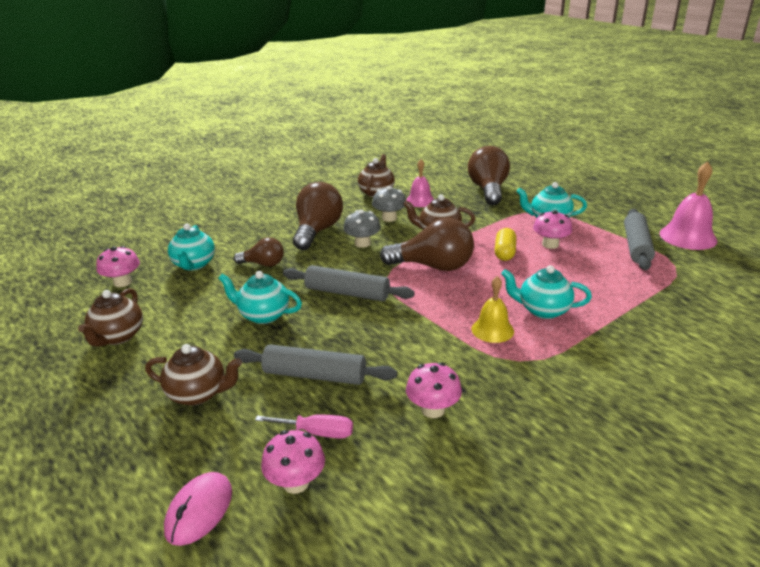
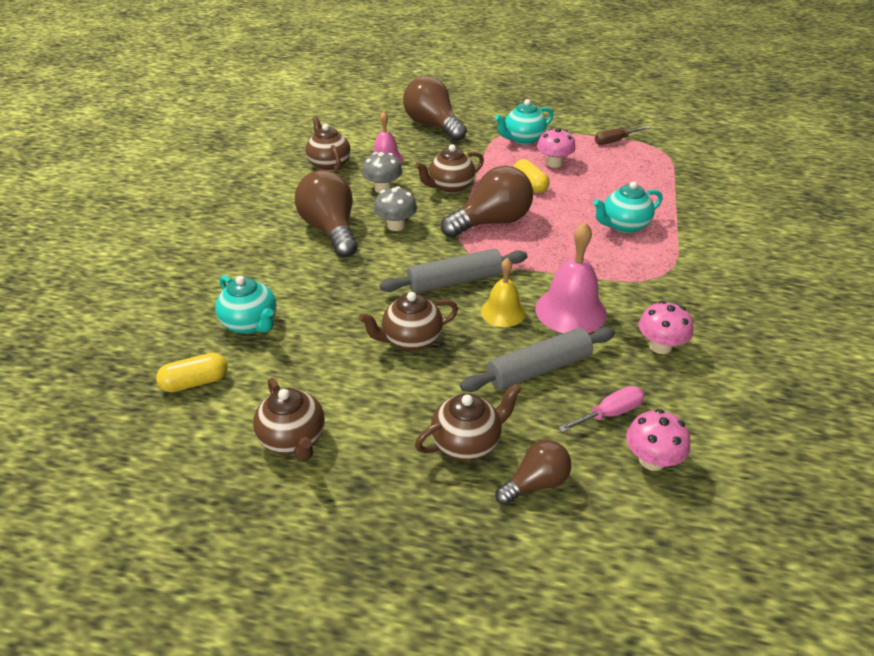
camera: 40 degrees left, 10 degrees up
pink mushroom [96,246,140,287] -> yellow capsule [156,353,228,392]
pink mouse [164,472,232,546] -> none
turquoise teapot [218,271,302,324] -> brown teapot [359,292,458,351]
brown light bulb [234,237,284,267] -> brown light bulb moved to [495,440,571,505]
yellow bell [472,276,514,343] -> yellow bell moved to [481,258,526,327]
grey rolling pin [624,209,655,270] -> brown screwdriver [595,126,650,145]
pink bell [660,161,717,250] -> pink bell moved to [535,222,607,333]

